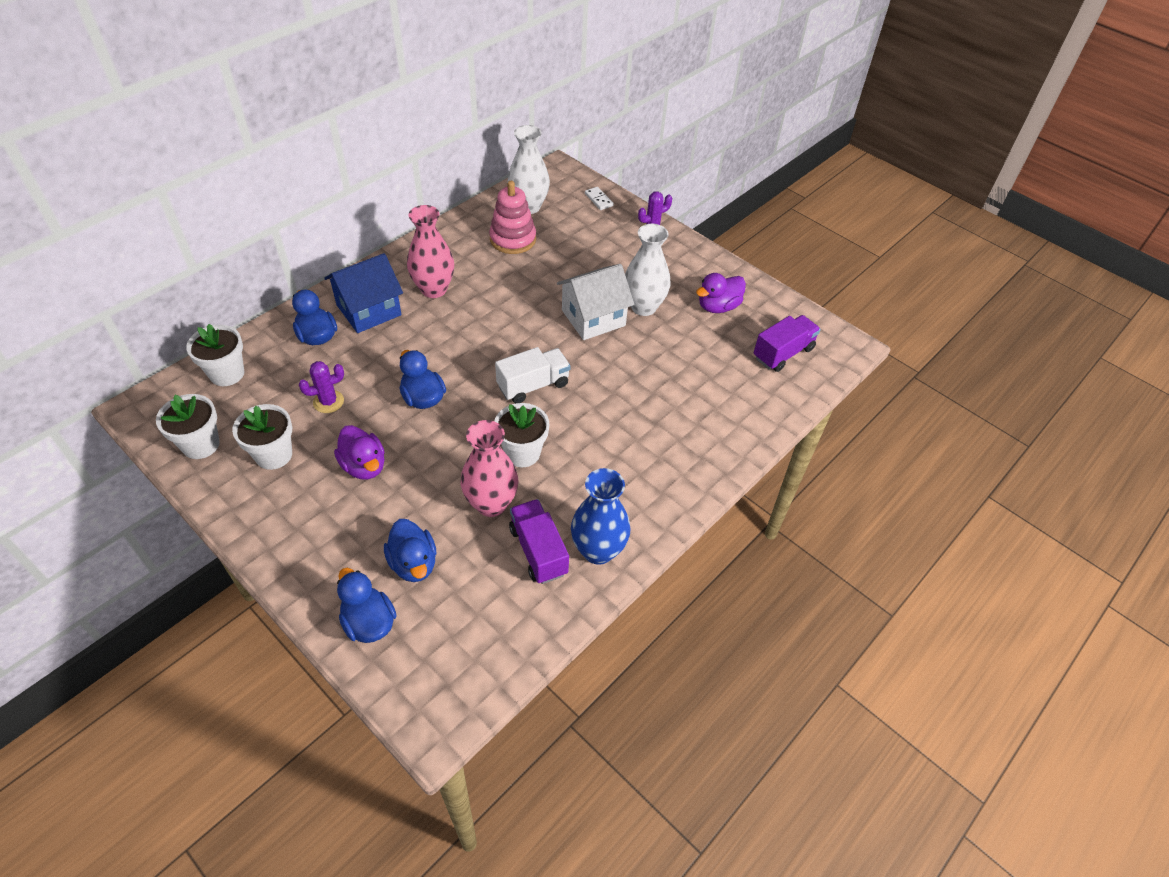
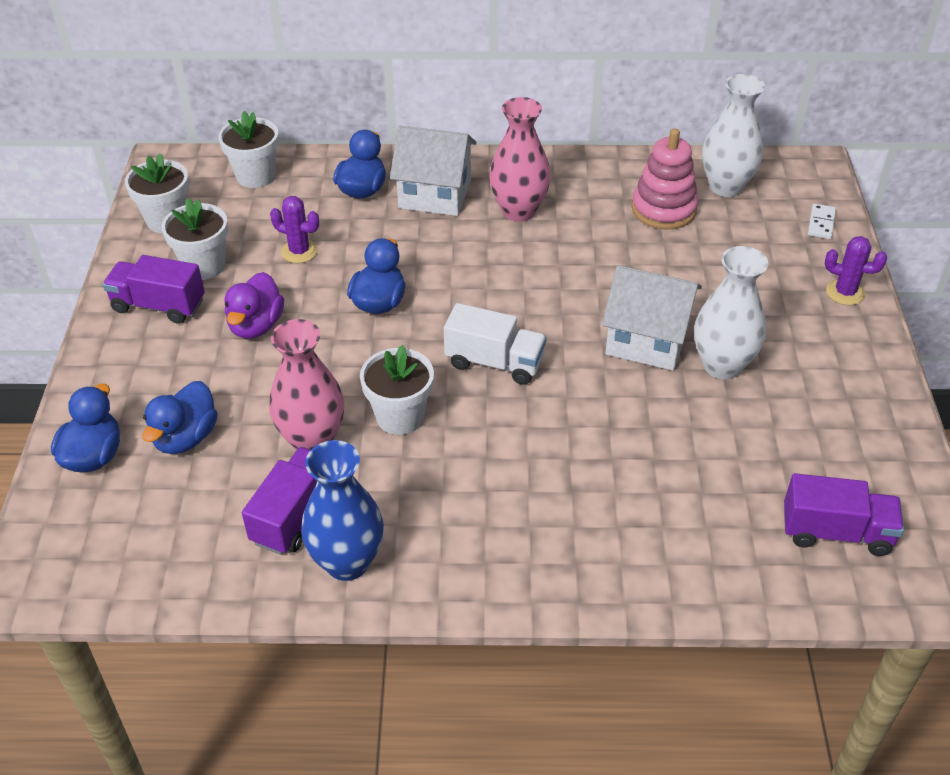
camera: 50 degrees right, 5 degrees down
blue house [324,253,403,333] -> white house [390,125,477,216]
purple duck [696,273,746,313] -> none
none -> purple truck [103,255,205,324]

